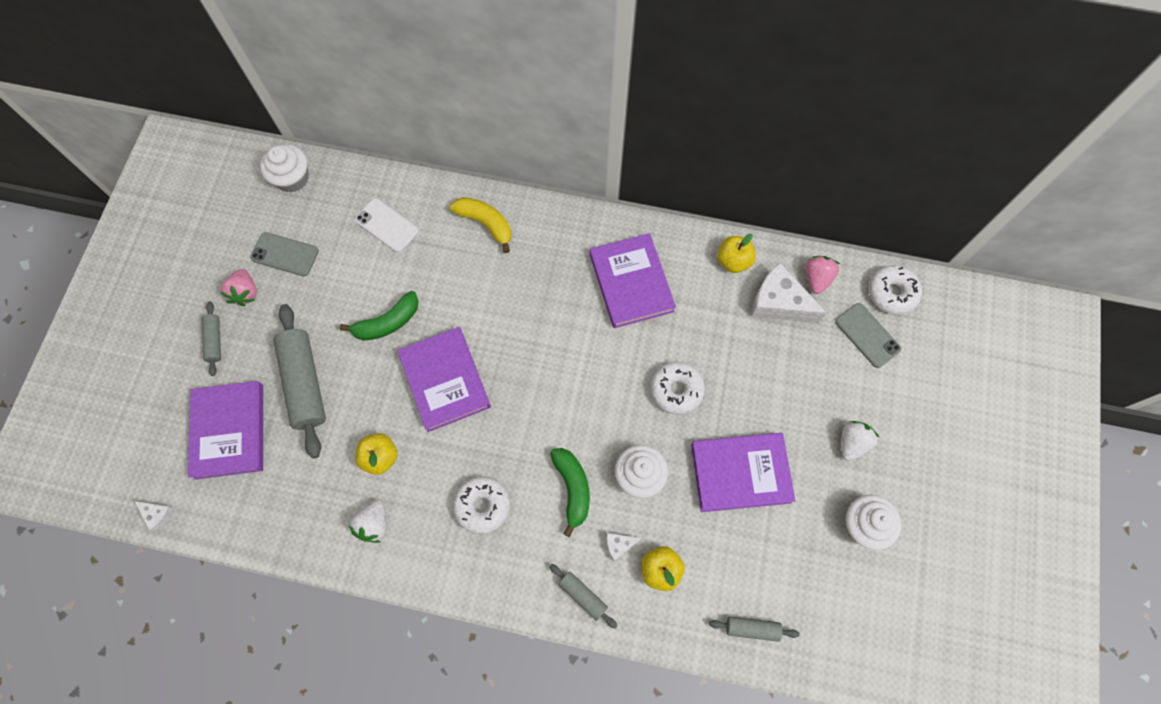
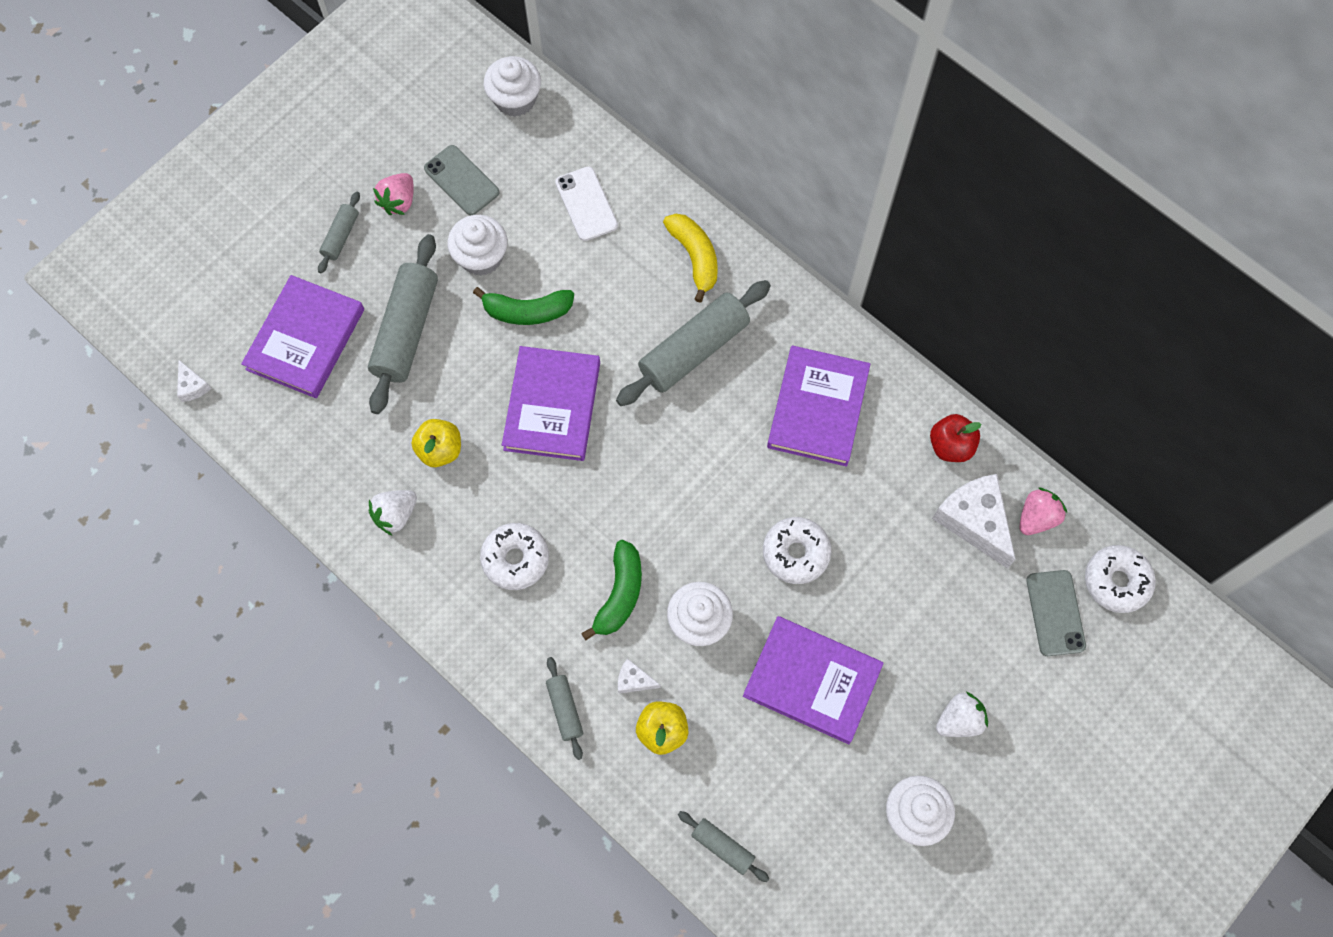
camera: 30 degrees right, 0 degrees up
yellow apple [717,234,756,273] -> red apple [930,414,981,462]
none -> white cupcake [447,215,507,276]
none -> grey rolling pin [616,280,771,406]

